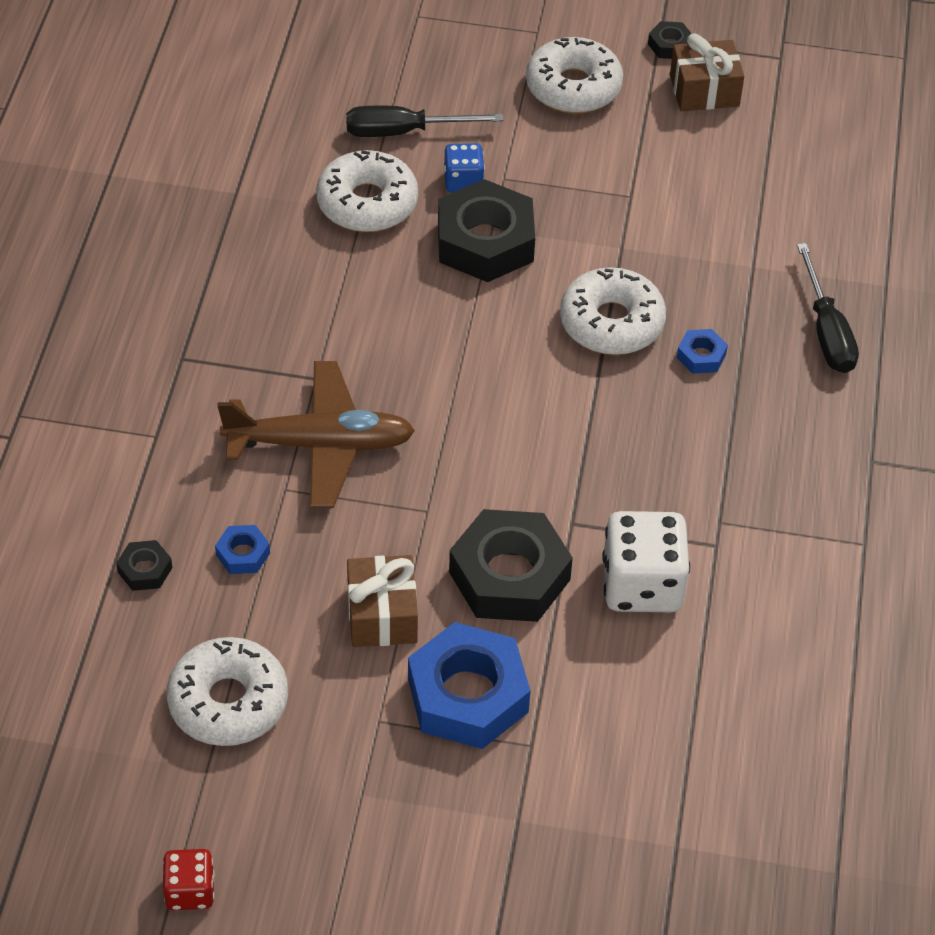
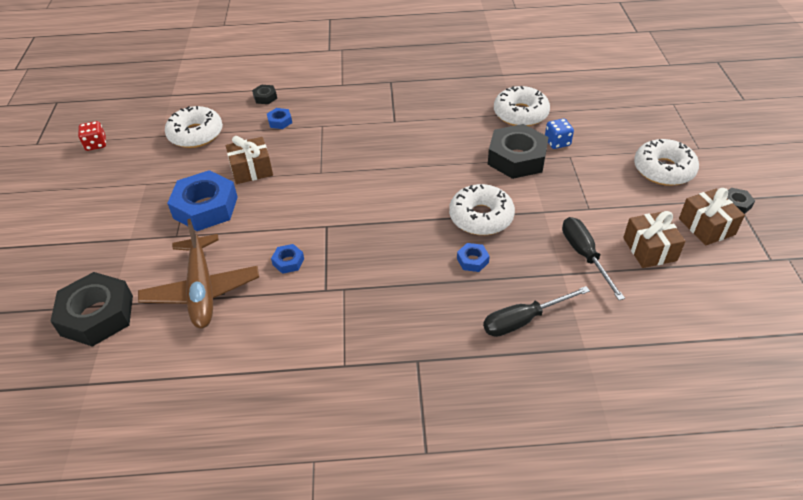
camera: 80 degrees right, 5 degrees down
brown plane [217,361,415,508] -> brown plane moved to [138,219,259,329]
black screwdriver [346,106,503,137] -> black screwdriver moved to [562,217,625,300]
black nut [449,509,573,622] -> black nut moved to [50,272,133,347]
white dice [602,511,690,612] -> blue nut [271,244,304,274]
none -> brown gift [623,211,686,268]

